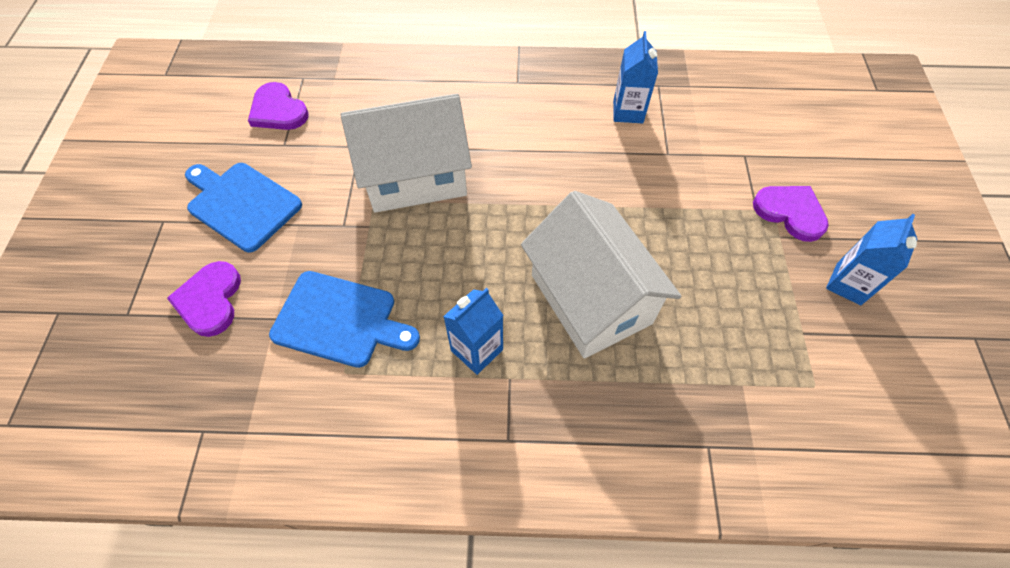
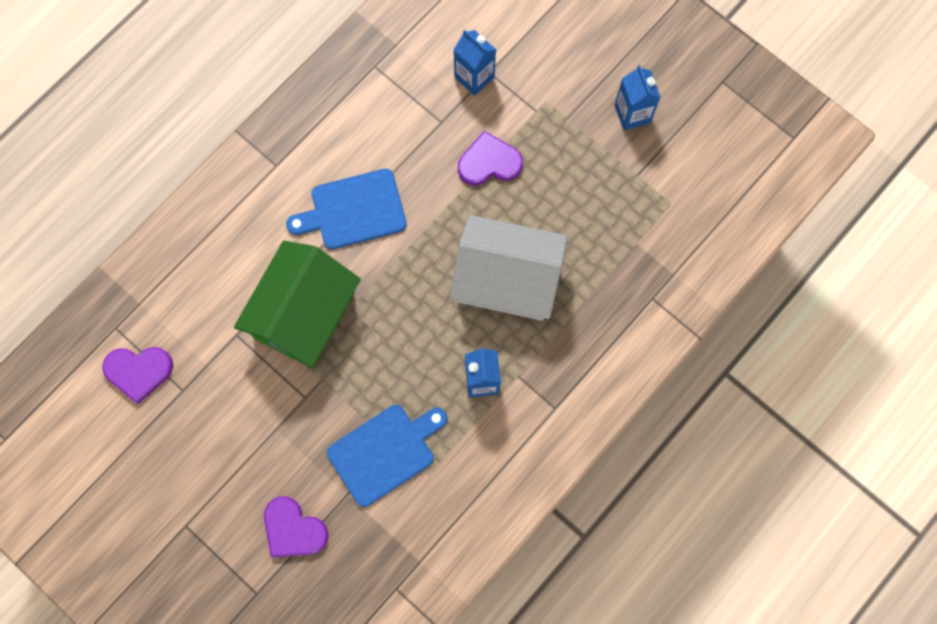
camera: 50 degrees left, 15 degrees up
blue cutting board [185,163,302,252] -> blue cutting board moved to [286,169,407,249]
white house [341,94,472,213] -> green house [234,241,361,368]
blue carton [613,31,658,123] -> blue carton moved to [453,30,496,96]
purple heart [753,186,829,242] -> purple heart moved to [458,131,523,186]

